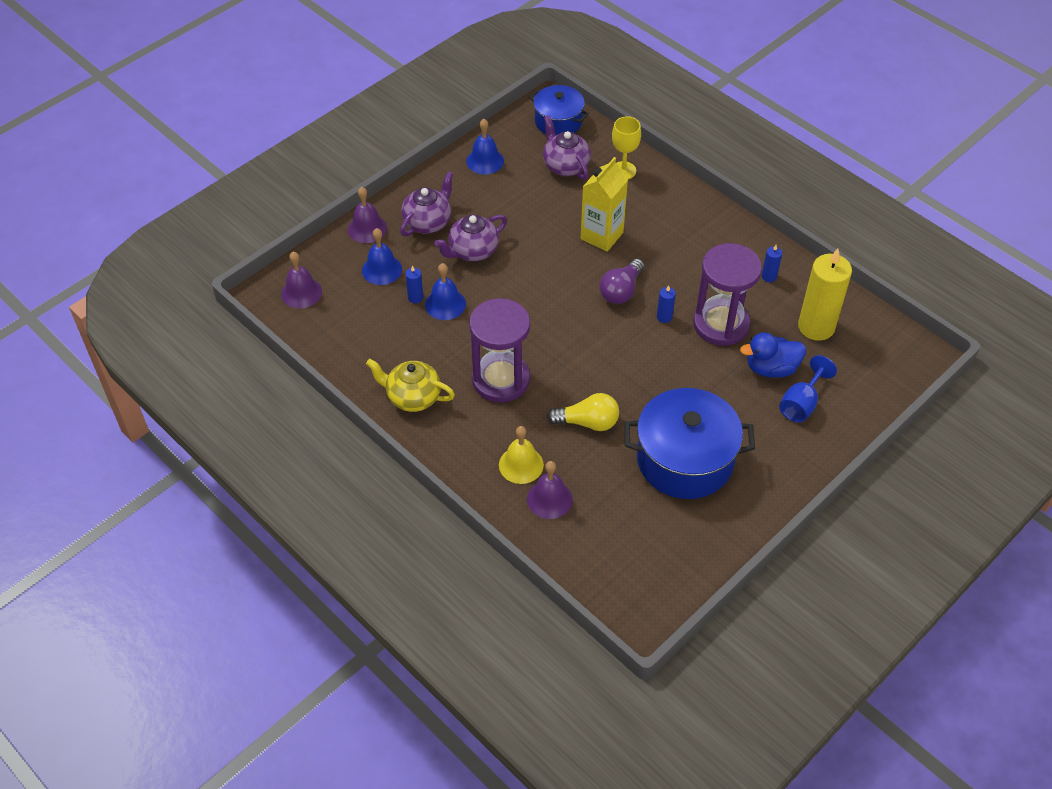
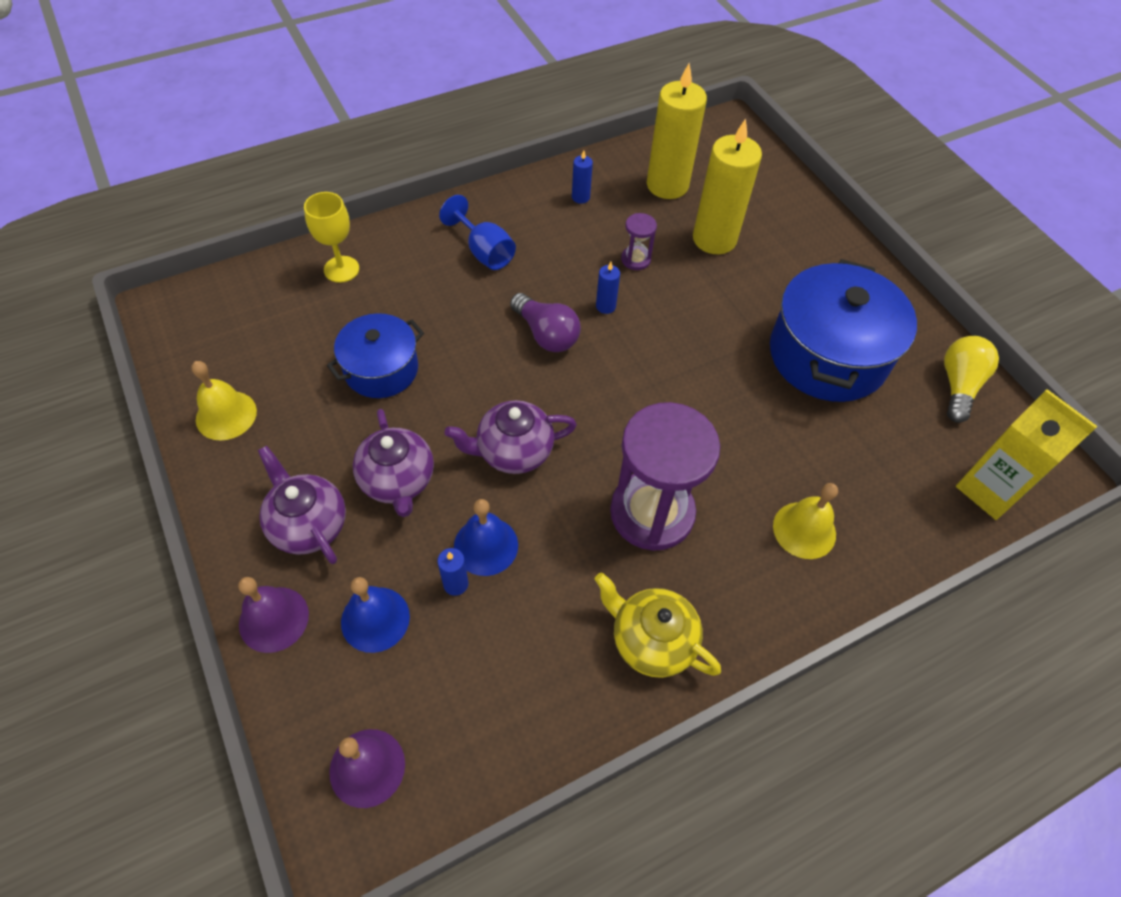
camera: 75 degrees left, 5 degrees up
yellow teapot [366,359,455,412] -> yellow teapot turned 90 degrees clockwise [594,572,721,678]
blue bell [466,119,504,174] -> yellow bell [192,361,257,441]
purple bell [527,461,573,519] -> none
blue pot [529,85,589,135] -> blue pot moved to [327,313,424,398]
purple teapot [543,115,591,180] -> purple teapot moved to [445,400,577,474]
yellow light bulb [547,393,619,431] -> yellow light bulb moved to [944,336,999,423]
yellow carton [581,157,628,252] -> yellow carton moved to [956,389,1098,520]
purple hourglass [693,243,762,346] -> purple hourglass [621,213,657,270], size x0.43
blue duck [740,333,806,378] -> yellow candle [693,119,762,254]
blue goblet [779,355,837,422] -> blue goblet moved to [439,195,516,270]

